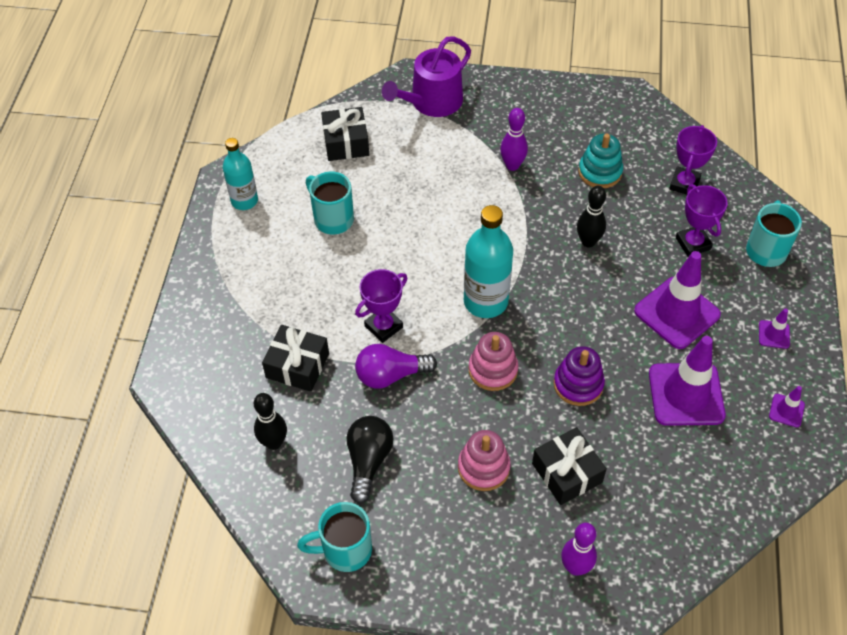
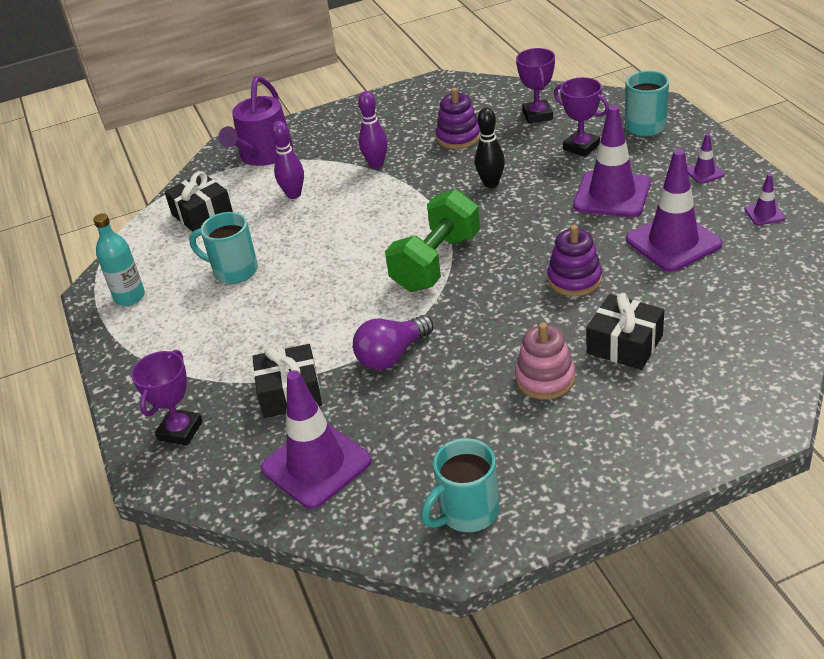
camera: 25 degrees left, 15 degrees down
black bowling pin [254,393,287,450] -> purple traffic cone [261,370,372,509]
black light bulb [347,416,393,504] -> none
purple trophy [355,269,408,343] -> purple trophy moved to [131,350,203,446]
turquoise bottle [464,205,513,318] -> green dumbbell [385,189,480,292]
pink stacking toy [468,332,518,391] -> none
purple bowling pin [561,523,597,576] -> purple bowling pin moved to [271,121,304,199]
turquoise stacking toy [578,134,623,188] -> purple stacking toy [436,88,481,149]

